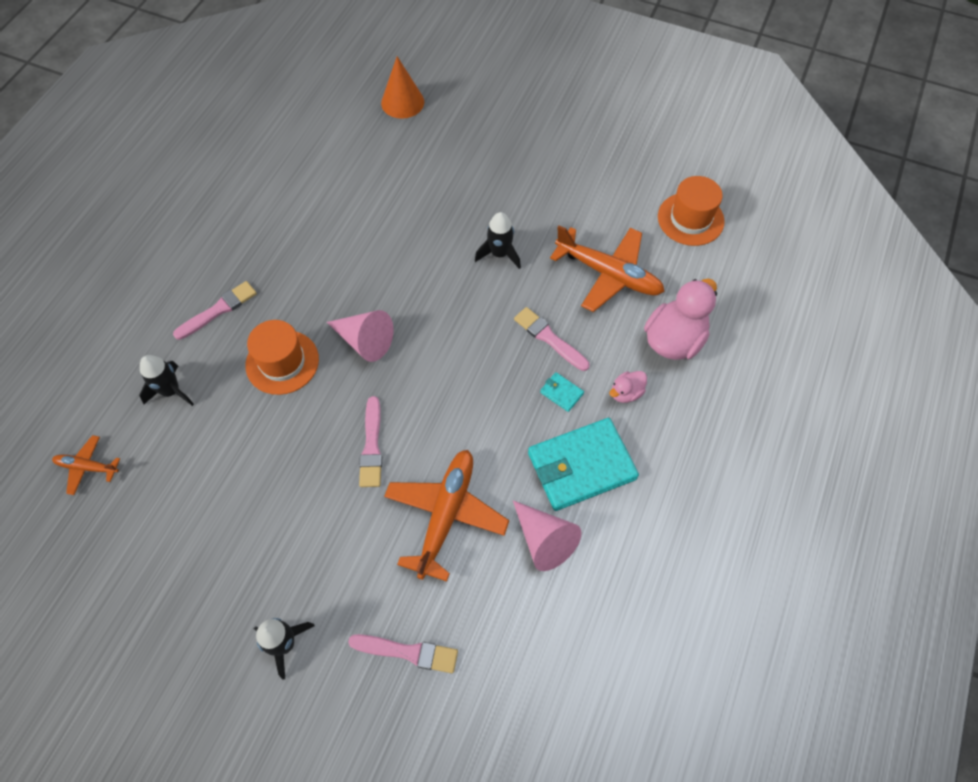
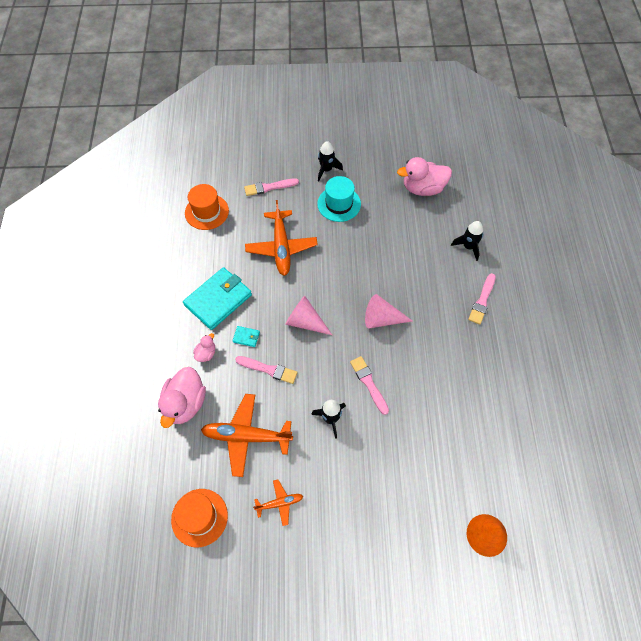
camera: 155 degrees right, 0 degrees up
orange plane [52,435,120,495] -> orange plane moved to [253,480,303,526]
orange hat [245,320,319,395] -> orange hat moved to [185,184,229,230]
pink brush [359,396,382,487] -> pink brush moved to [350,356,389,415]
pink cone [513,500,582,571] -> pink cone moved to [285,296,332,335]
none -> turquoise hat [317,176,361,222]
none -> pink duck [397,157,452,196]

